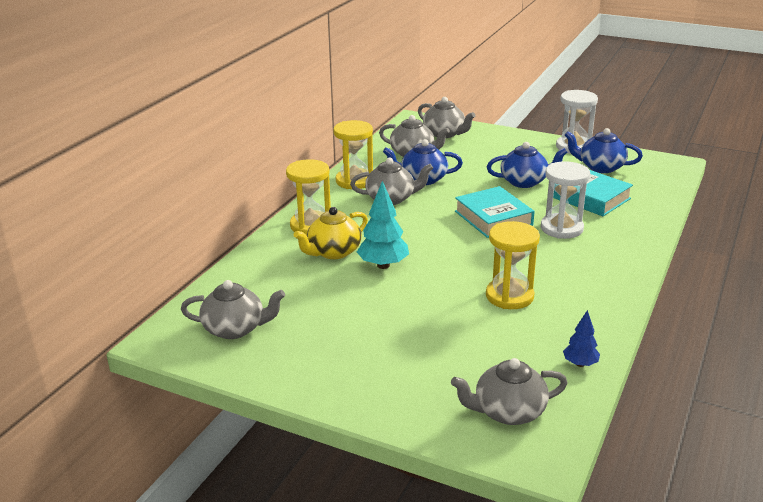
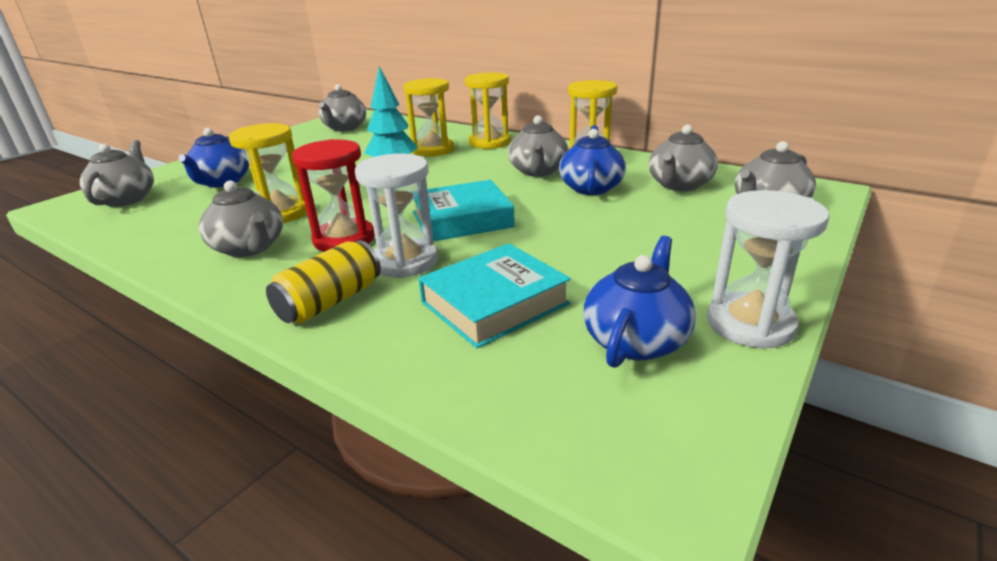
camera: 100 degrees right, 0 degrees up
yellow teapot [294,207,368,259] -> yellow hourglass [403,78,454,157]
blue teapot [487,142,568,188] -> blue teapot moved to [178,128,249,187]
blue tree [563,310,600,367] -> none
none -> grey teapot [199,180,283,257]
none -> yellow can [266,240,381,324]
none -> red hourglass [292,139,375,252]

